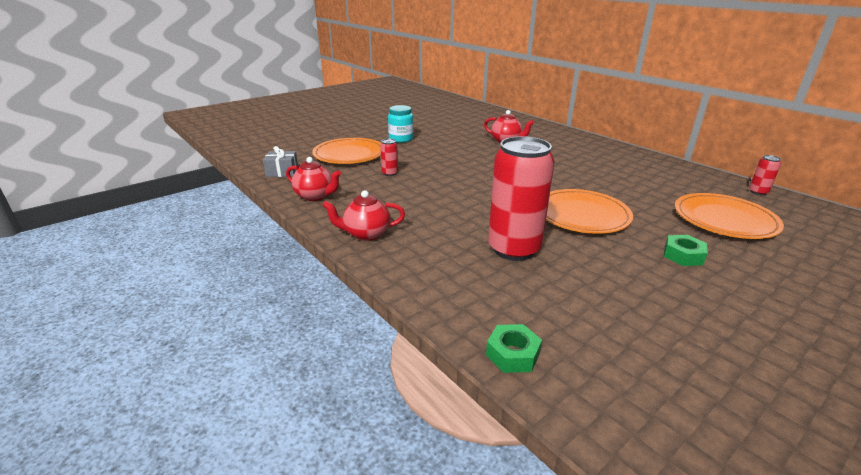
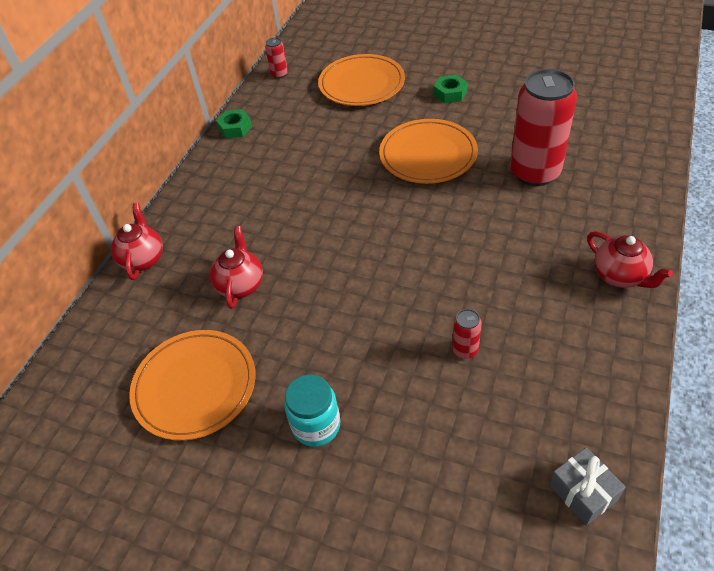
camera: 115 degrees left, 20 degrees up
red teapot [286,157,341,201] -> red teapot moved to [111,203,163,280]
orange plate [312,138,381,164] -> orange plate moved to [129,330,255,441]
green nut [486,324,542,373] -> green nut moved to [216,109,252,139]

